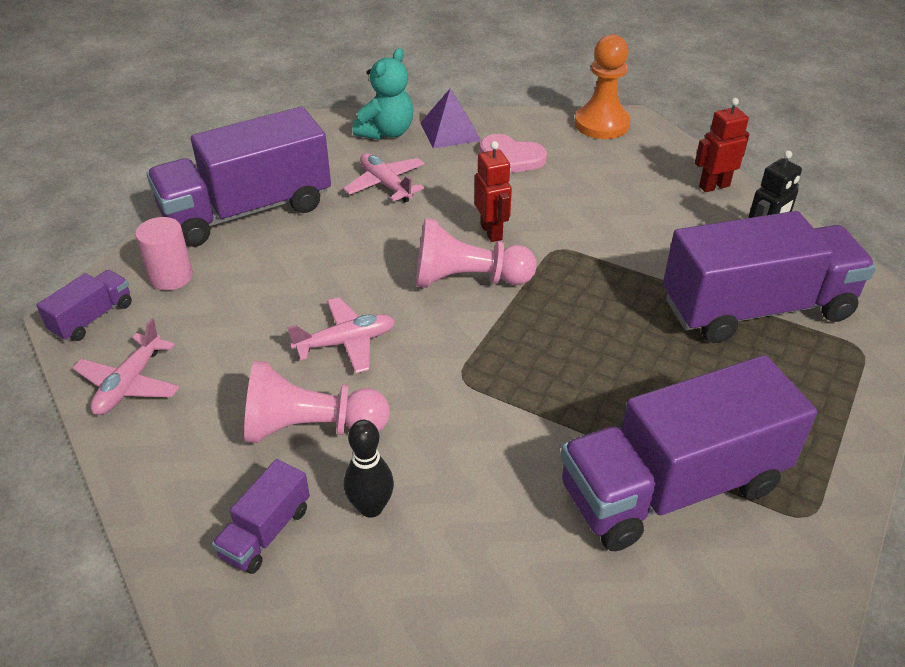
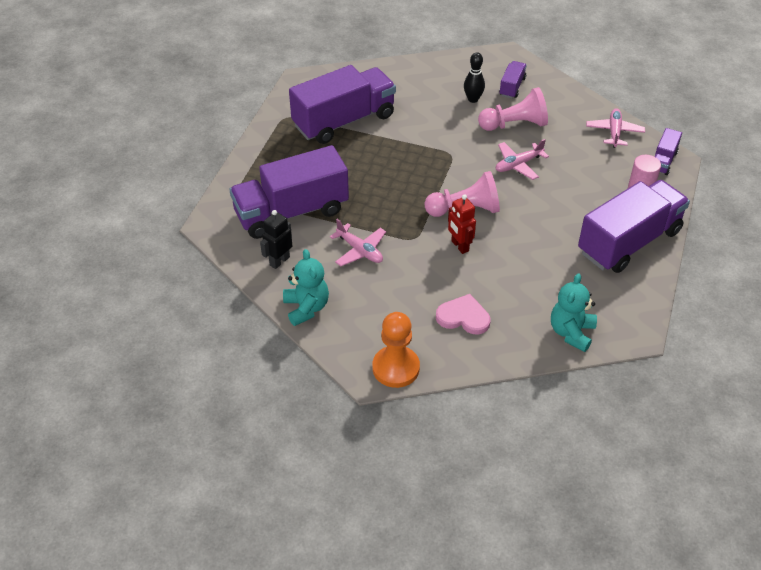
camera: 170 degrees right, 5 degrees up
pink plane [343,153,425,202] -> pink plane moved to [330,219,386,266]
purple pyramid [420,88,481,148] -> none
red robot [695,98,749,192] -> turquoise teddy bear [283,249,329,326]

